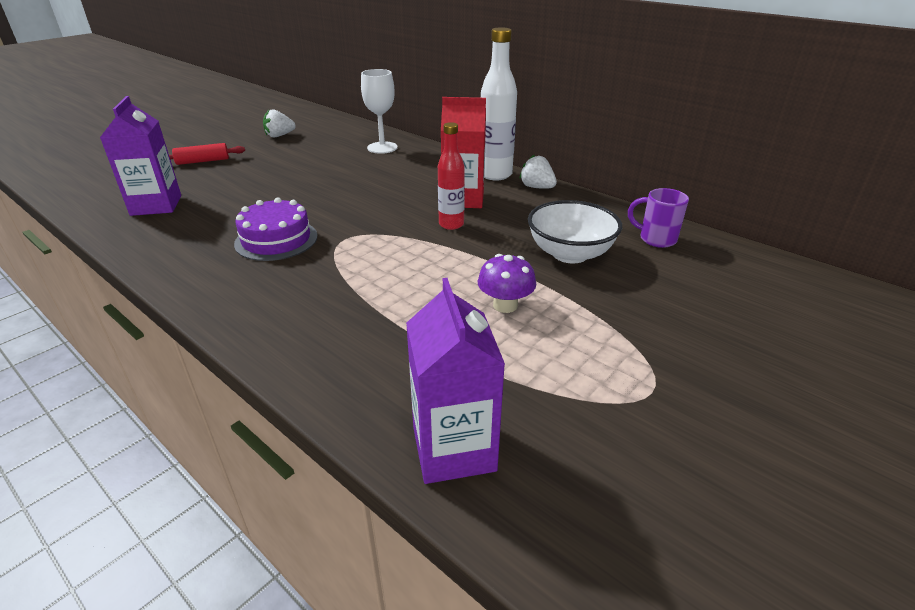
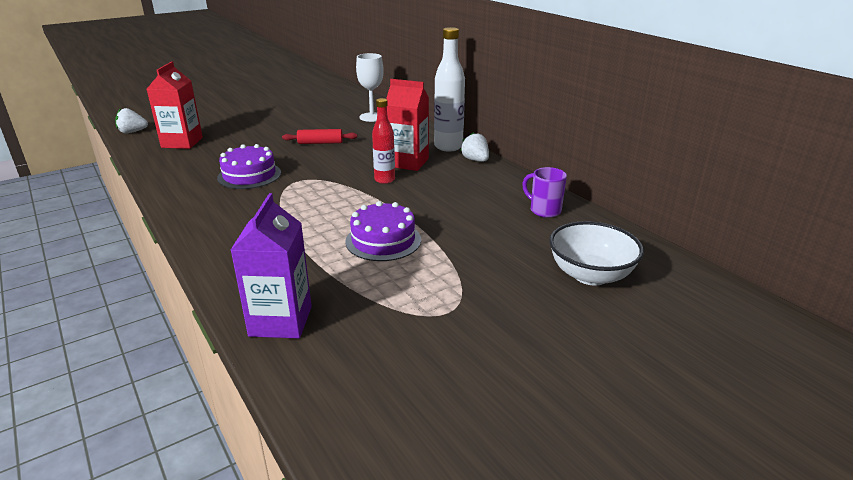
camera: 15 degrees right, 5 degrees down
purple carton [100,96,181,216] -> red carton [147,61,203,149]
red rolling pin [169,143,245,165] -> red rolling pin moved to [282,129,357,144]
white strawberry [263,109,296,138] -> white strawberry moved to [115,108,148,133]
purple mushroom [478,254,536,313] -> purple cake [345,201,421,261]
white bowl [528,200,622,263] -> white bowl moved to [549,221,644,286]

